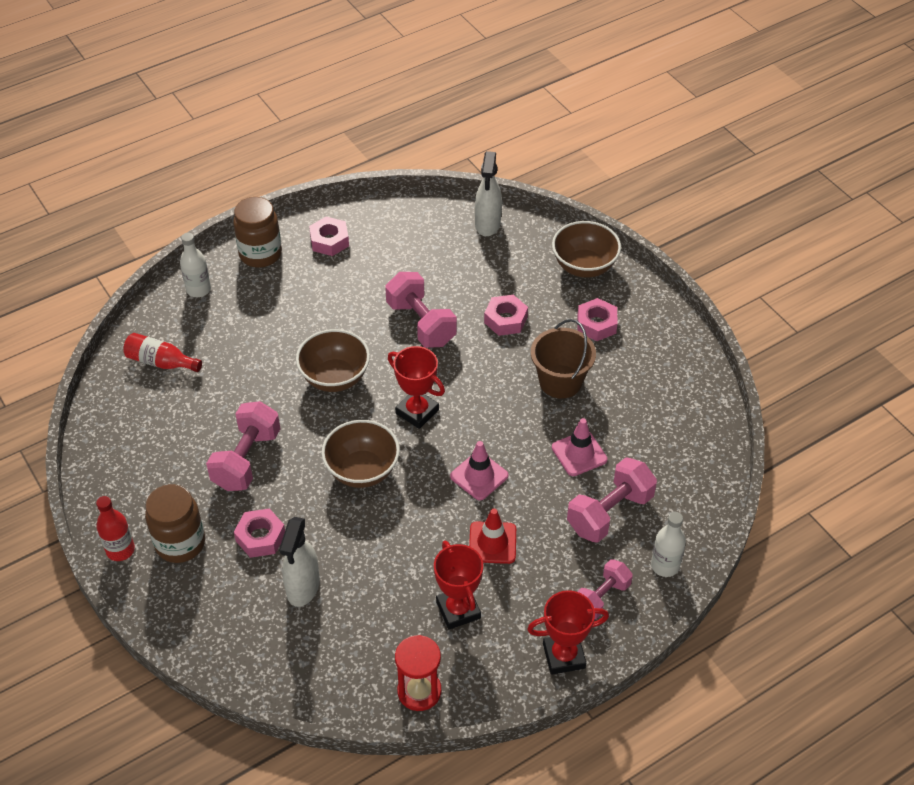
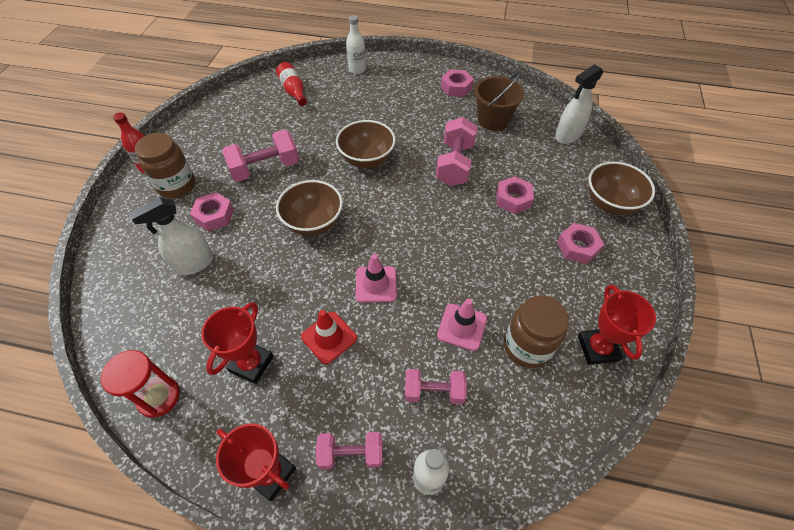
camera: 45 degrees right, 5 degrees up
brown jar [233,197,282,268] -> brown jar moved to [504,295,569,368]
red trophy [388,346,445,429] -> red trophy moved to [578,285,656,365]
brown bucket [531,319,596,399] -> brown bucket moved to [474,71,525,131]
pink dumbbell [567,457,657,543] -> pink dumbbell [405,369,467,404], size x0.65

